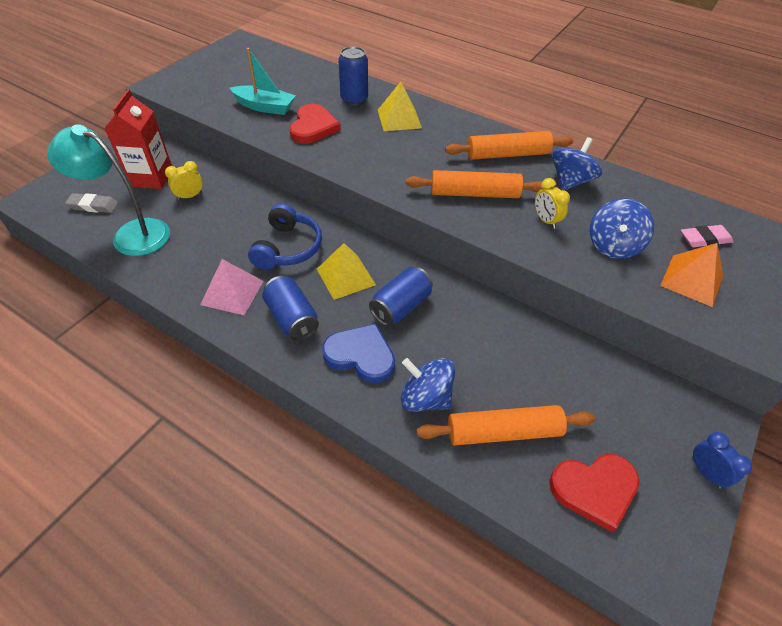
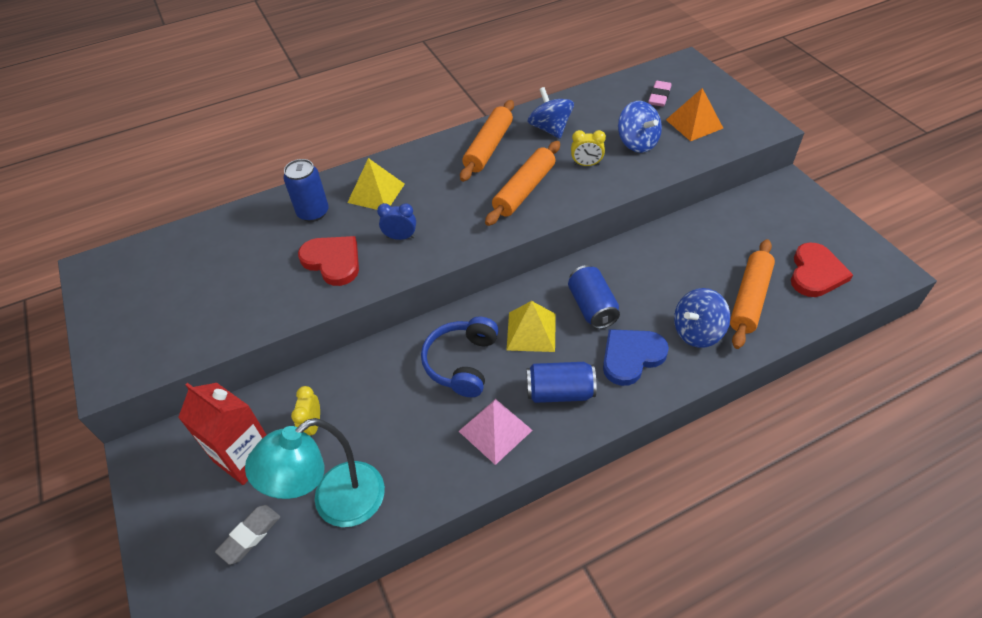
camera: 55 degrees left, 0 degrees up
turquoise boat [230,48,296,115] -> none
blue headphones [248,203,322,270] -> blue headphones turned 120 degrees counterclockwise [421,317,499,397]
blue clock [692,432,752,488] -> blue clock moved to [377,203,416,240]

